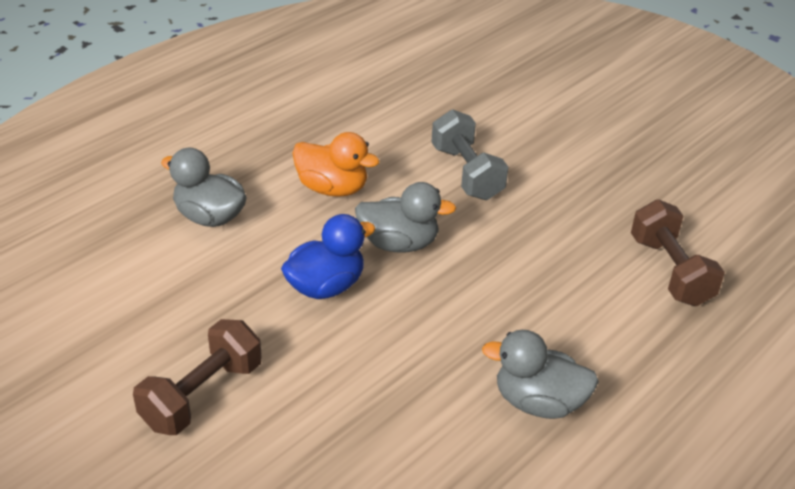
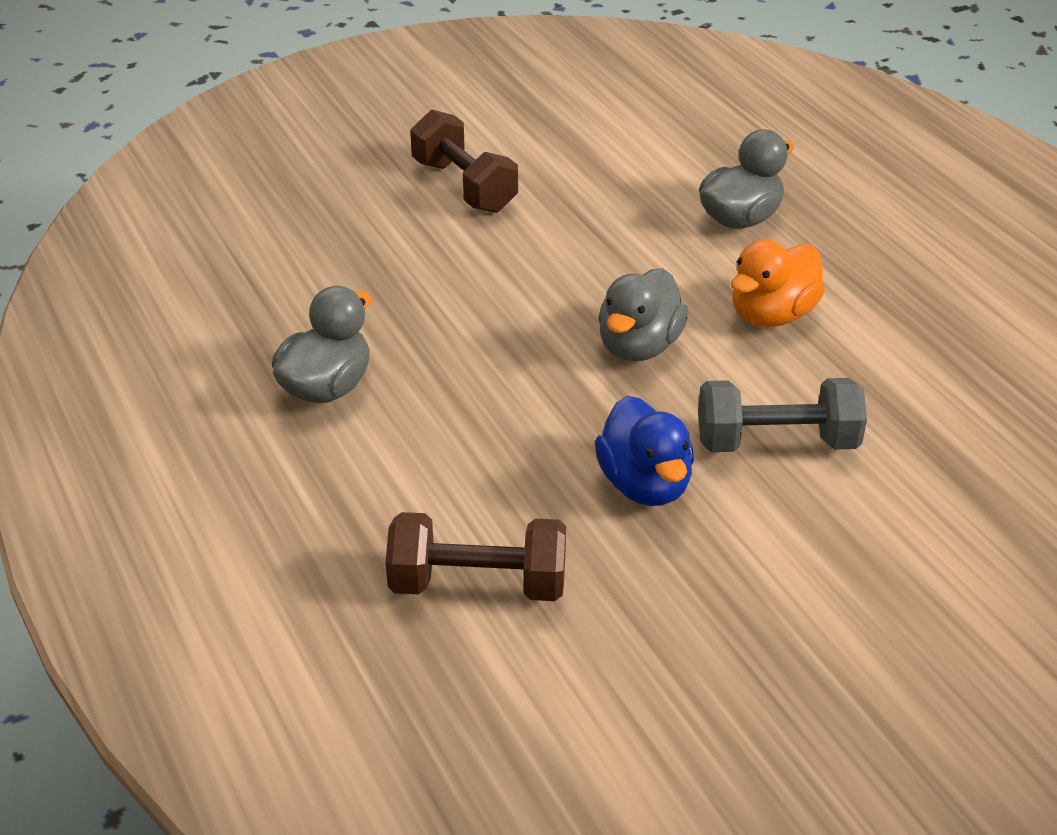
camera: 110 degrees right, 0 degrees up
blue duck [281,214,376,299] -> blue duck moved to [595,396,694,506]

